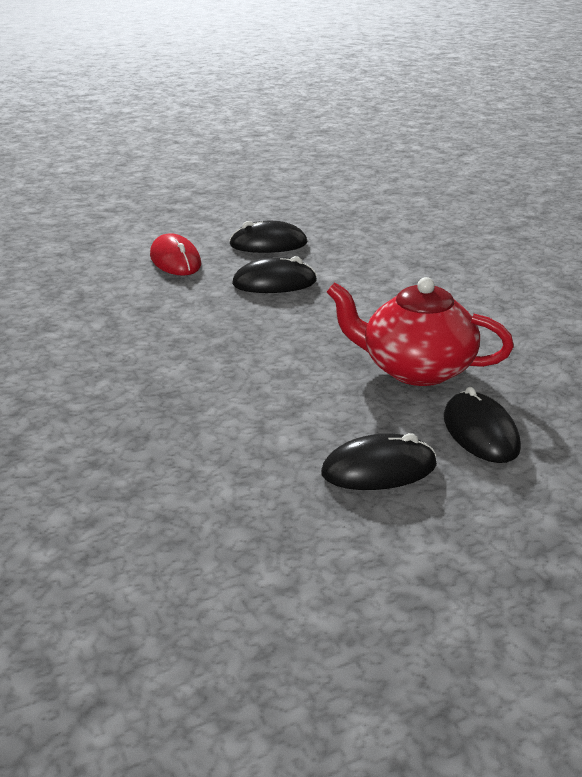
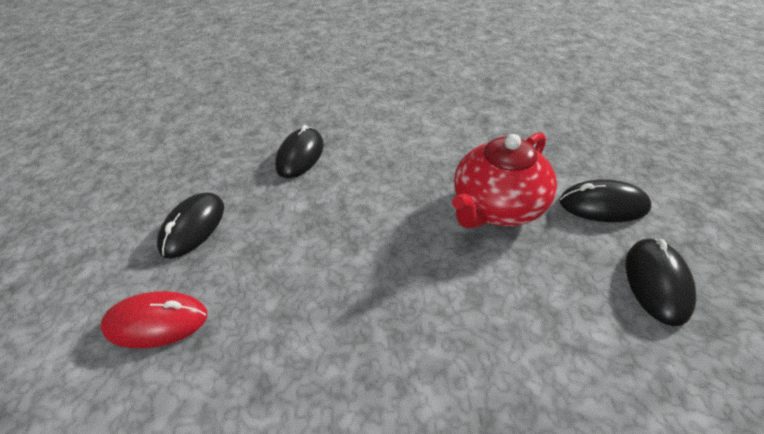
camera: 65 degrees left, 15 degrees up
black mouse [232,256,317,293] -> black mouse moved to [275,125,324,178]

